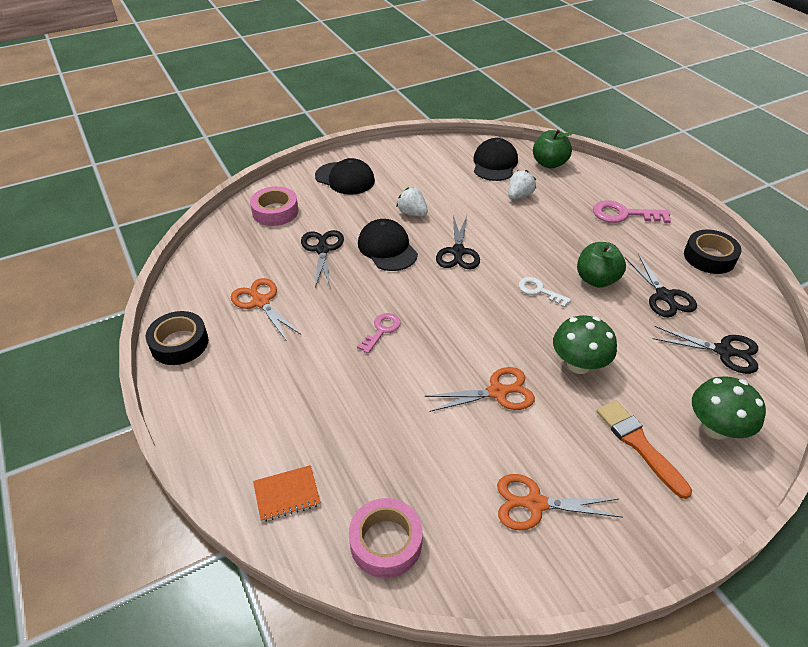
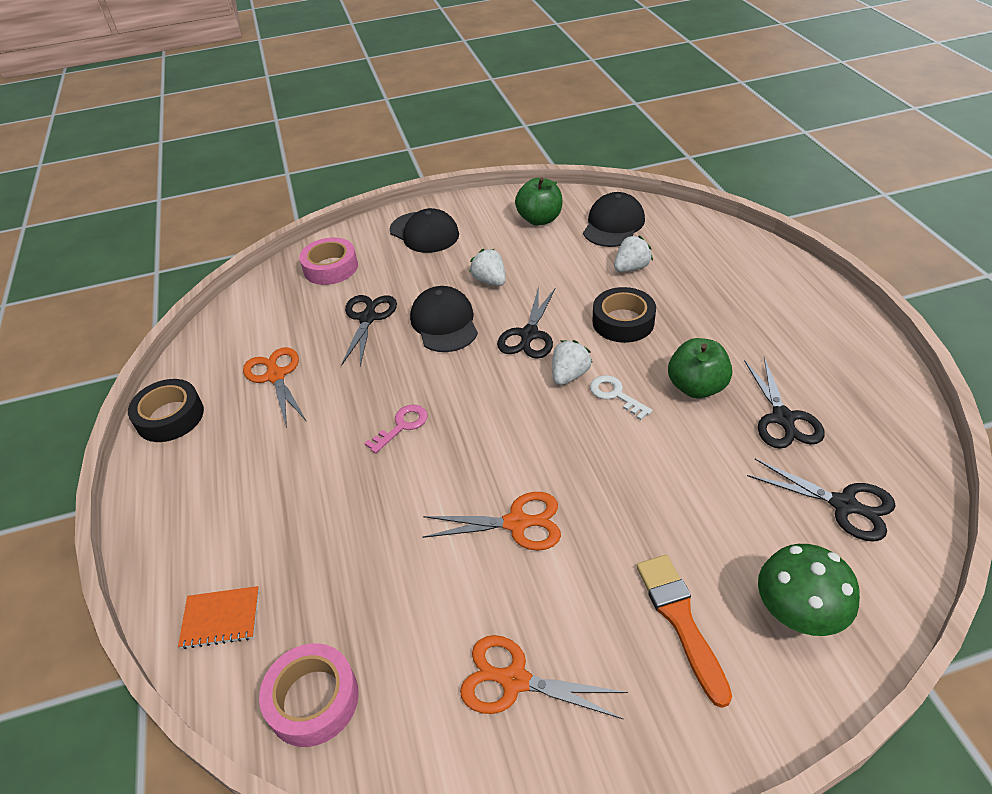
camera: 15 degrees right, 0 degrees up
green apple [533,130,573,169] -> green apple moved to [515,177,562,226]
green mushroom [553,315,617,374] -> none
pink key [593,200,671,223] -> none
black tape [684,230,741,274] -> black tape moved to [592,287,656,343]
none -> white strawberry [552,340,593,385]

